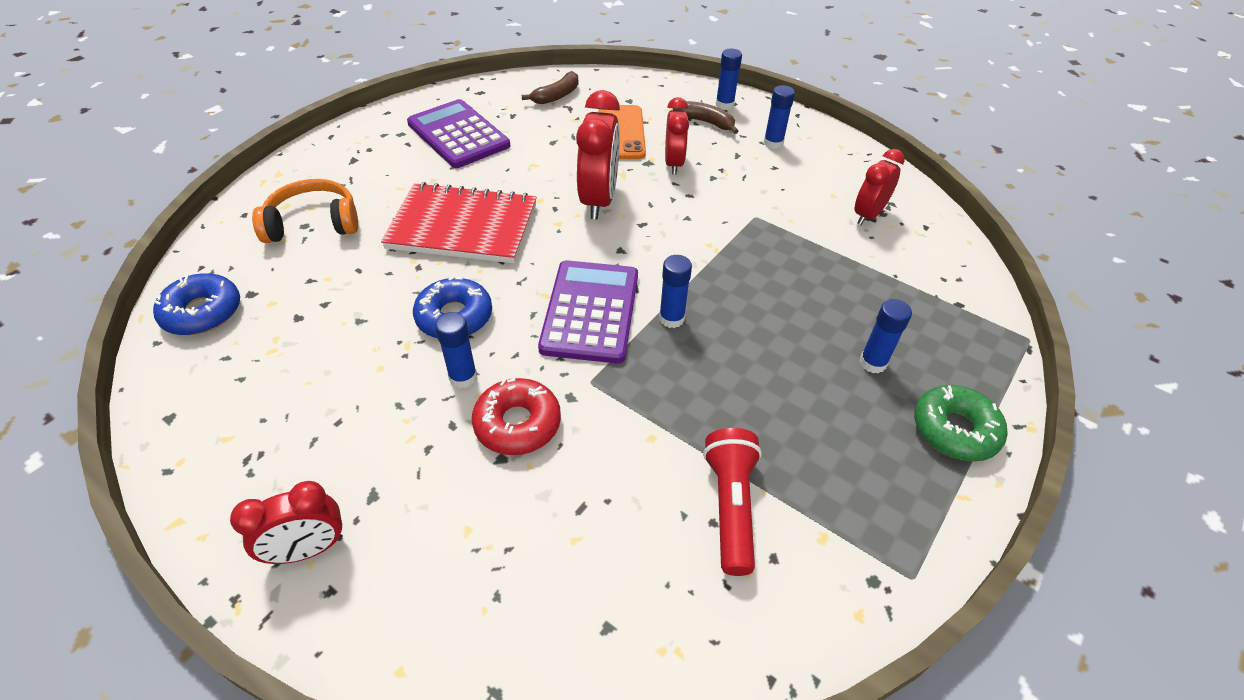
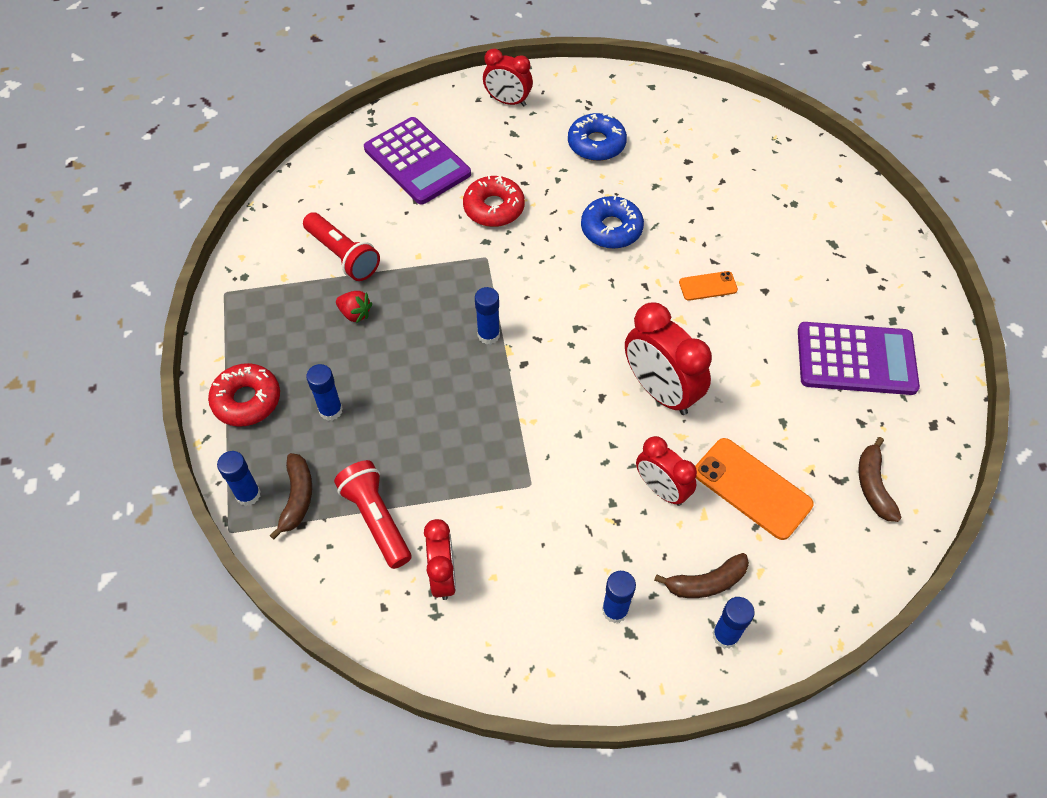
camera: 135 degrees right, 10 degrees up
blue donut [153,273,240,335] -> blue donut moved to [568,113,627,161]
red clock [230,481,343,564] -> red clock turned 90 degrees counterclockwise [483,49,533,106]
orange headphones [252,179,358,243] -> none
red notebook [381,182,537,263] -> orange phone [679,271,738,301]
blue glue stick [435,312,477,388] -> blue glue stick moved to [217,451,261,506]
purple calculator [538,260,638,363] -> purple calculator moved to [364,117,471,205]
green donut [914,385,1007,462] -> red donut [208,363,280,427]
none -> brown banana [269,453,312,540]
none -> red flashlight [334,460,411,569]
none -> red strawberry [336,291,372,324]

